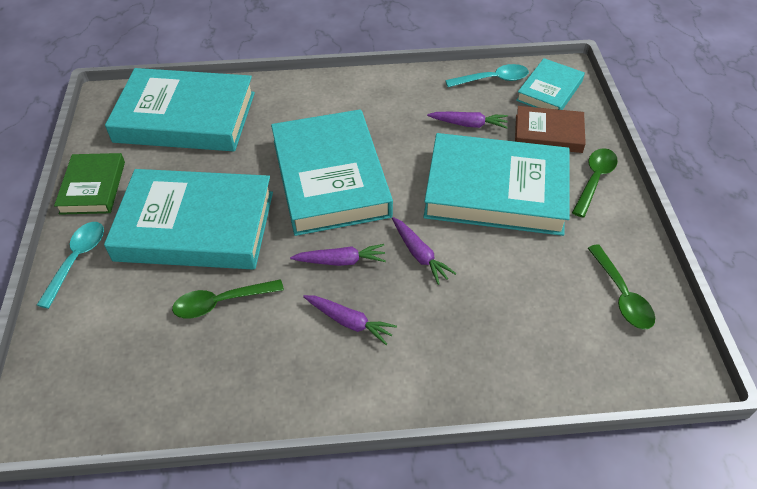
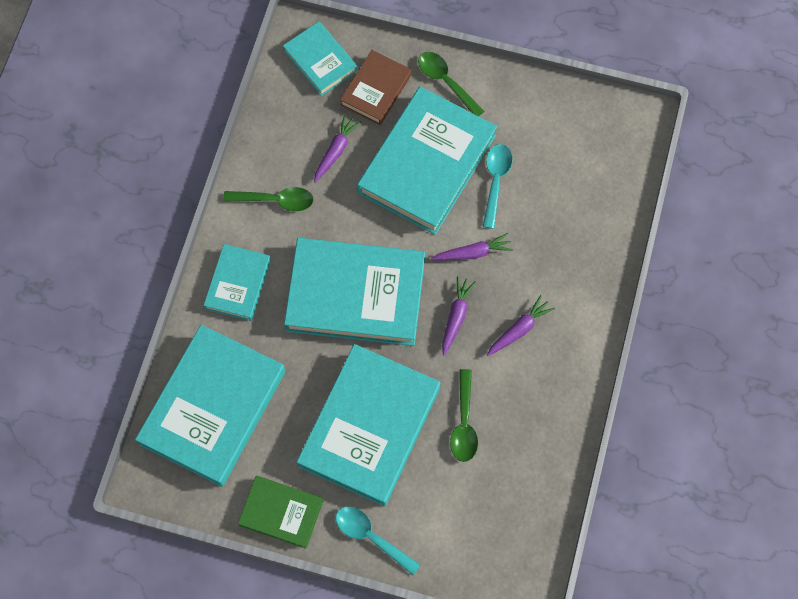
camera: 70 degrees left, 20 degrees up
turquoise spoon [445,64,529,87] -> turquoise spoon moved to [483,144,513,229]
green spoon [588,244,655,329] -> green spoon moved to [223,187,314,211]
none -> turquoise book [203,244,271,321]

